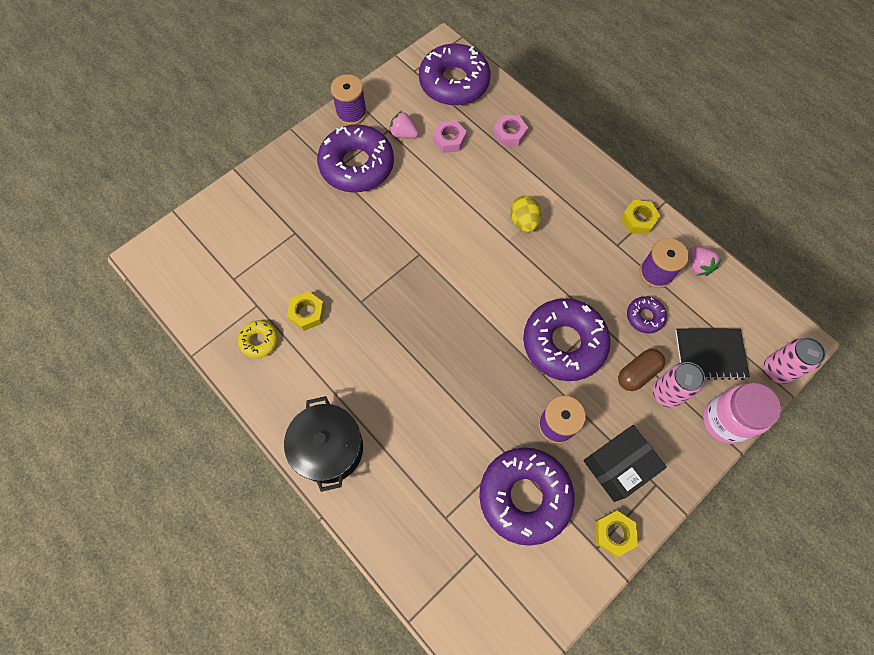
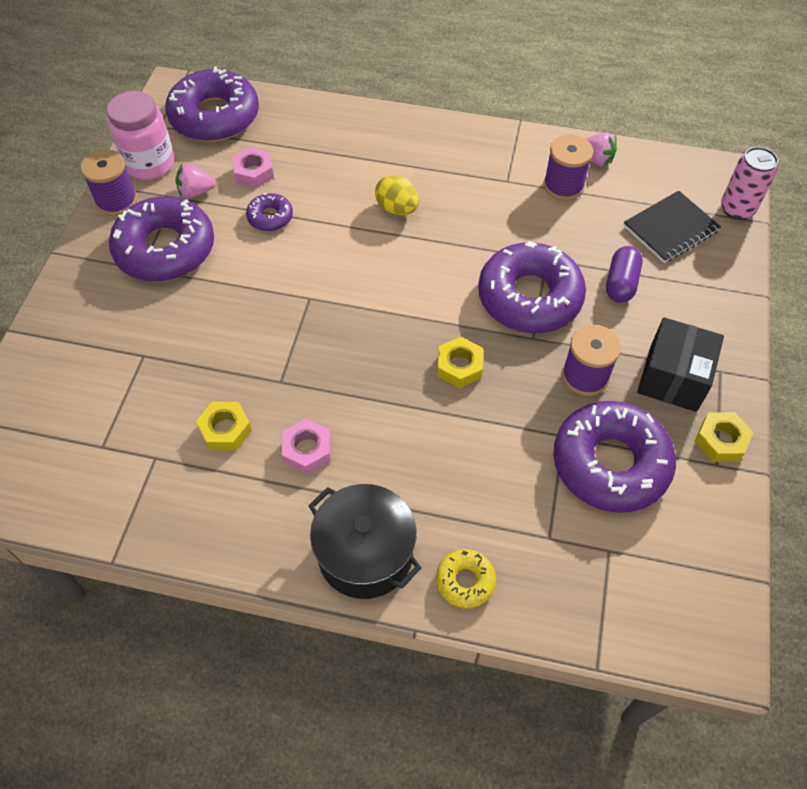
camera: 35 degrees left, 10 degrees down
yellow donut [238,320,278,358] -> yellow donut moved to [436,549,496,609]
pink nut [493,115,528,147] -> pink nut moved to [282,418,331,474]
brown capsule [618,349,665,391] -> purple capsule [606,246,643,303]
yellow nut [621,200,661,235] -> yellow nut moved to [438,337,483,388]
purple donut [627,296,667,334] -> purple donut moved to [246,193,293,231]
pink can [653,362,705,408] -> none
pink jar [703,383,781,444] -> pink jar moved to [107,91,174,180]

